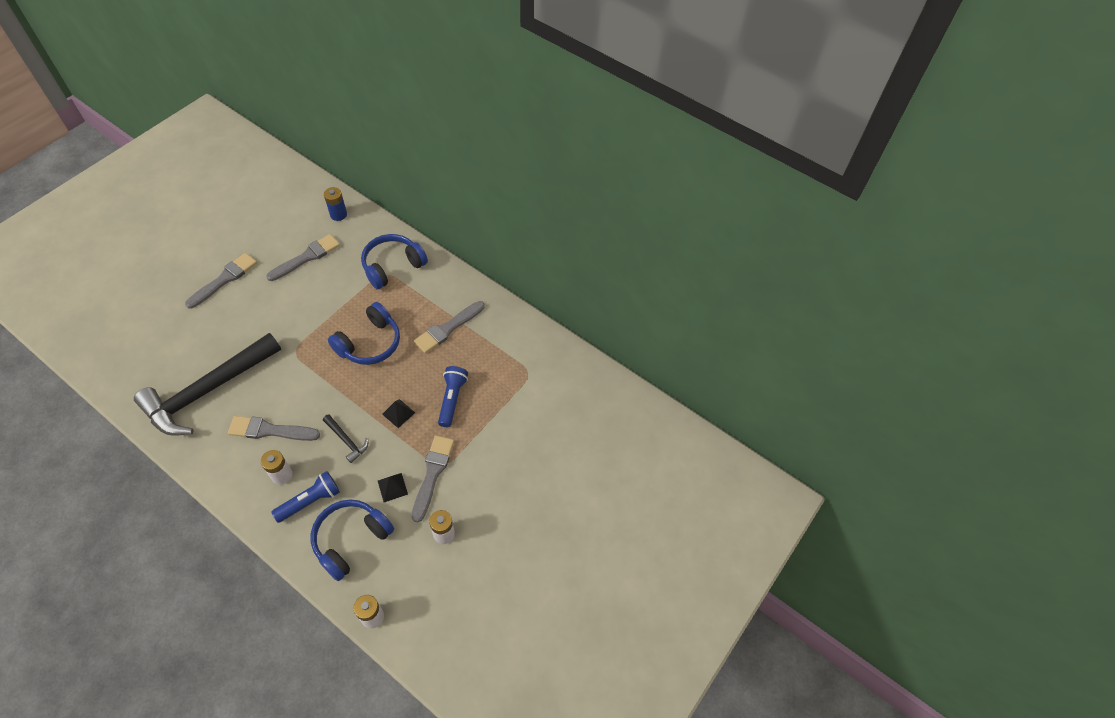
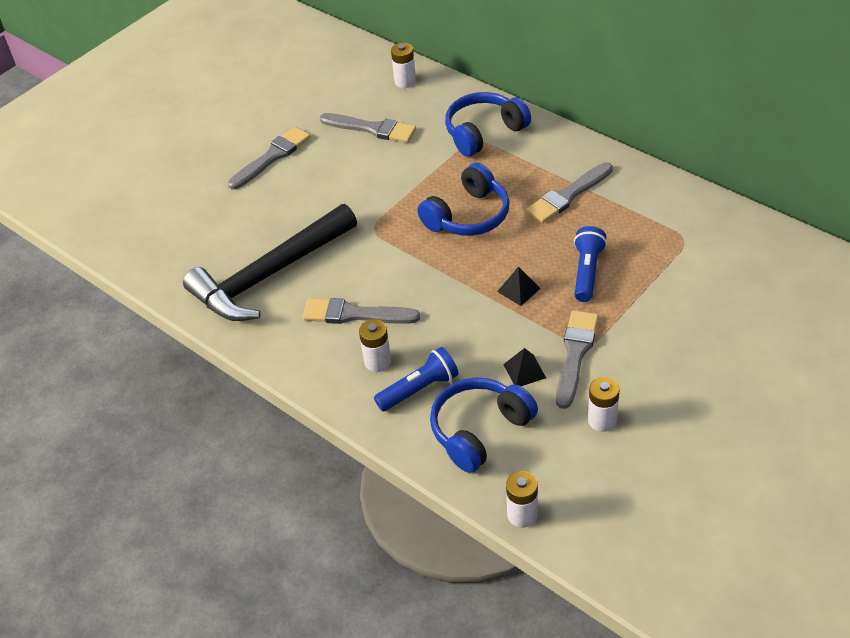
camera: 10 degrees right, 10 degrees down
grey brush [266,234,340,281] -> grey brush turned 60 degrees clockwise [320,113,416,143]
black hammer [323,414,368,463] -> none
blue battery [324,187,347,221] -> white battery [391,43,416,88]

